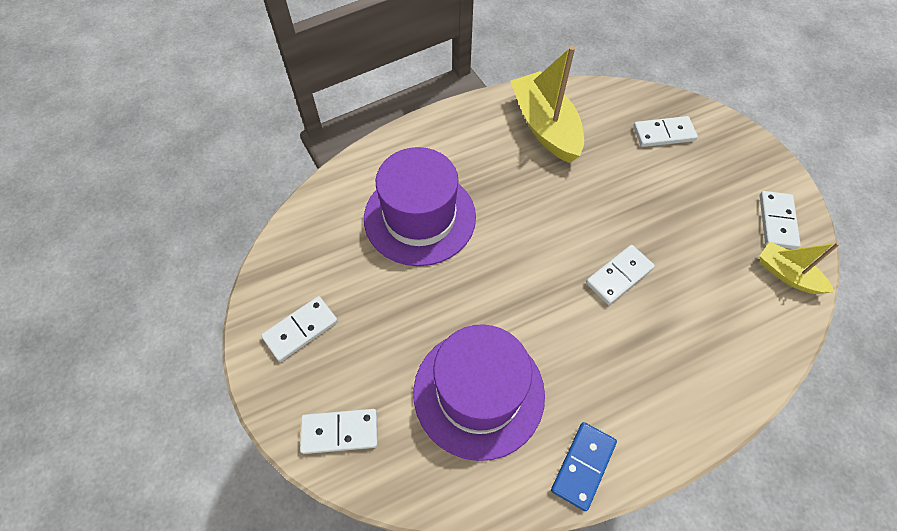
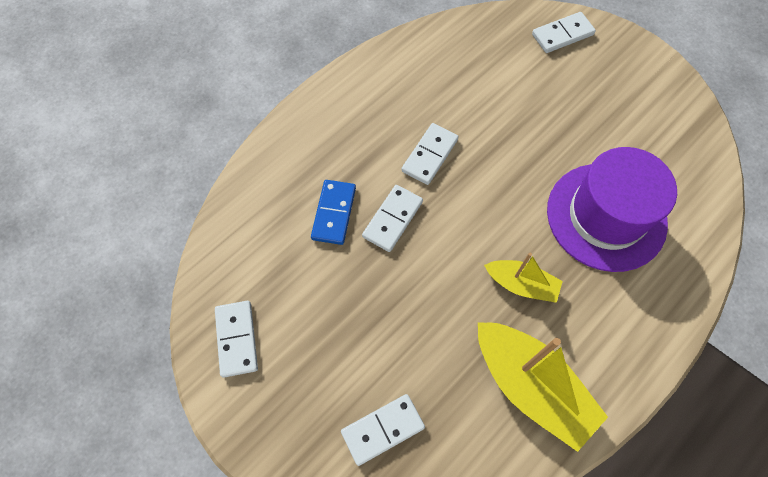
camera: 160 degrees right, 5 degrees up
white domino [261,296,338,362] -> white domino moved to [402,123,459,185]
purple hat [413,324,545,461] -> none
blue domino [551,422,617,511] -> blue domino moved to [311,180,356,245]
yellow boat [759,242,840,294] -> yellow boat moved to [484,253,563,303]

